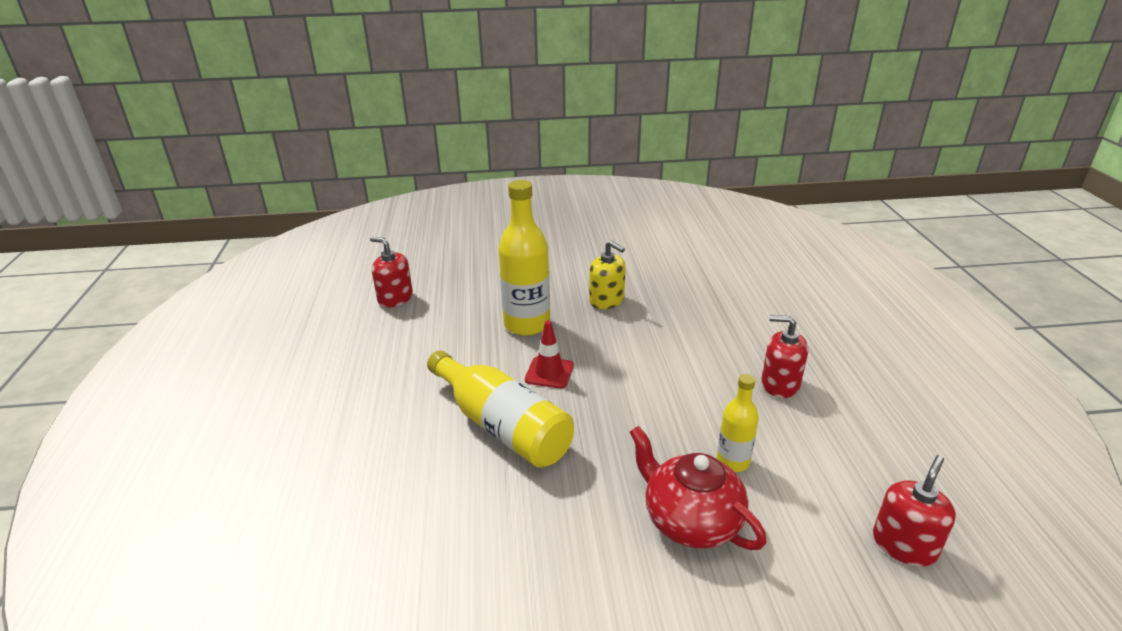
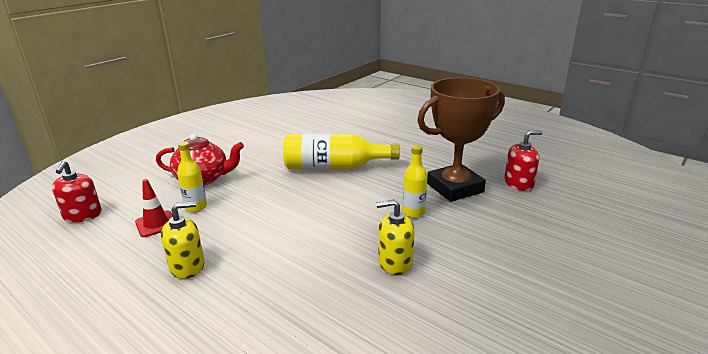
camera: 135 degrees right, 5 degrees down
yellow bottle [498,180,550,336] -> yellow bottle [403,145,427,218], size x0.55
red traffic cone [525,320,574,388] -> red traffic cone moved to [135,179,173,237]
red soap dispenser [761,315,808,398] -> yellow soap dispenser [161,201,205,279]
none -> brown trophy [417,77,505,202]

